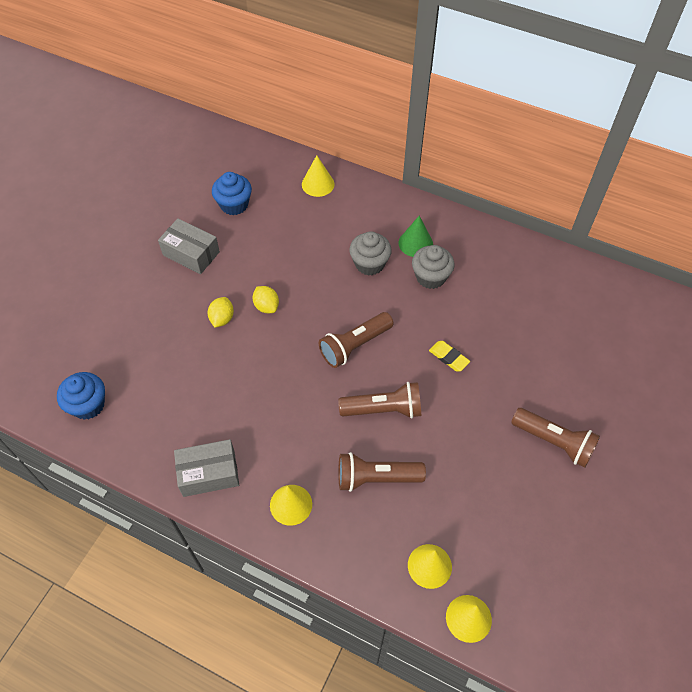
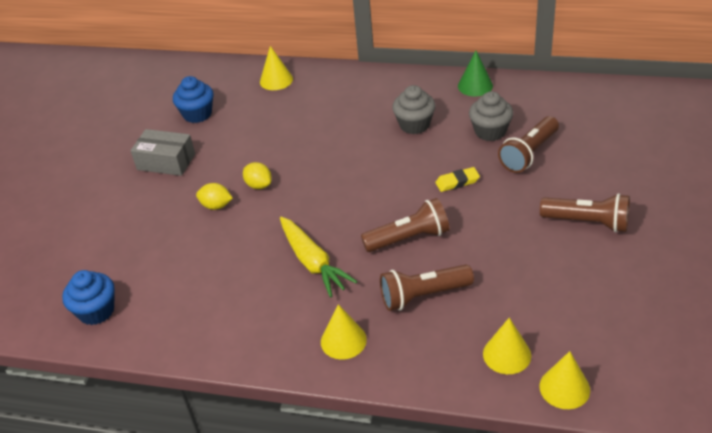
camera: 10 degrees left, 15 degrees down
grey box [174,439,239,497] -> none
yellow lemon [208,297,234,328] -> yellow lemon turned 75 degrees counterclockwise [196,183,233,210]
brown flashlight [319,312,394,368] -> brown flashlight moved to [498,116,559,173]
grey cupcake [349,231,392,276] -> grey cupcake moved to [469,91,513,141]
green cone [398,216,433,257] -> green cone moved to [458,50,493,96]
yellow eraser [429,341,470,371] -> yellow eraser turned 45 degrees counterclockwise [435,167,480,192]
none -> yellow carrot [280,217,358,297]

